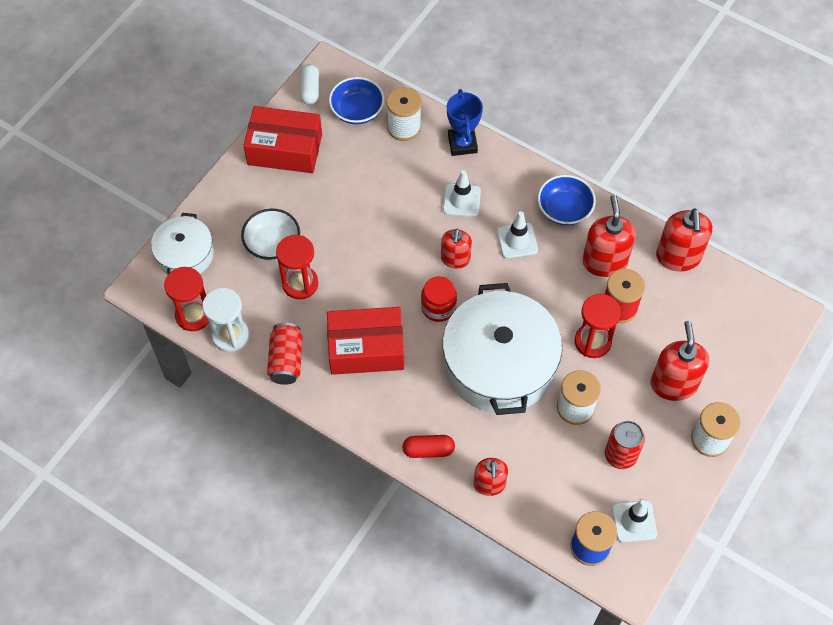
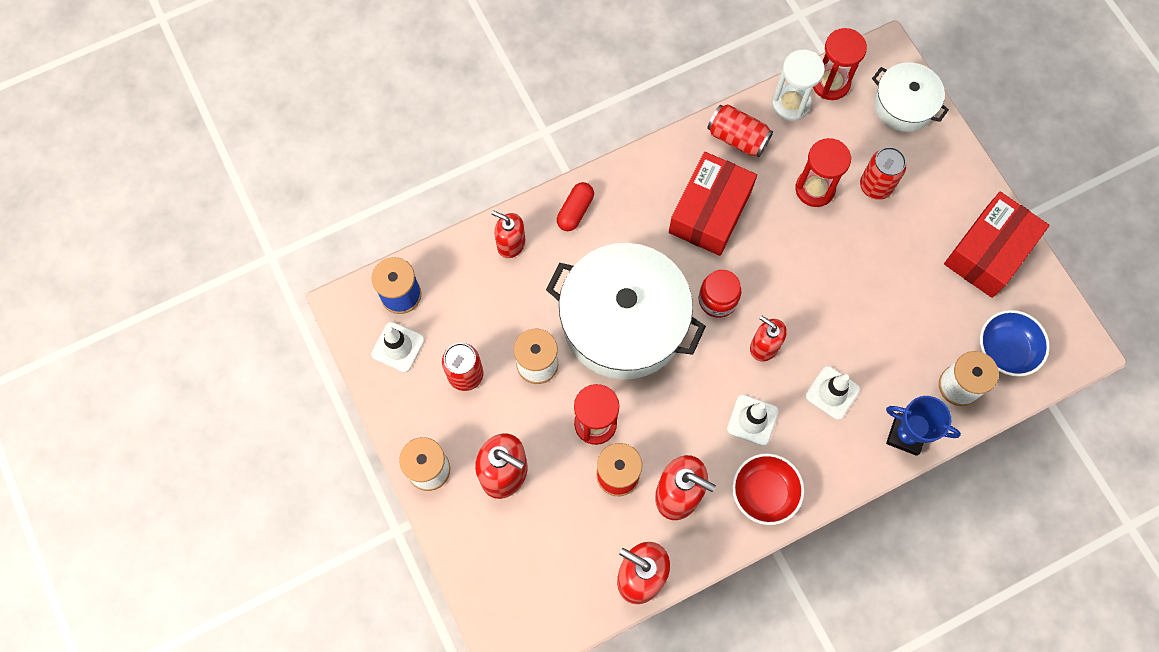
camera: 120 degrees right, 10 degrees up
white bowl [241,209,300,260] -> red can [860,147,906,200]
white capsule [300,64,319,105] -> none
blue bowl [538,175,596,225] -> red bowl [732,453,804,525]

